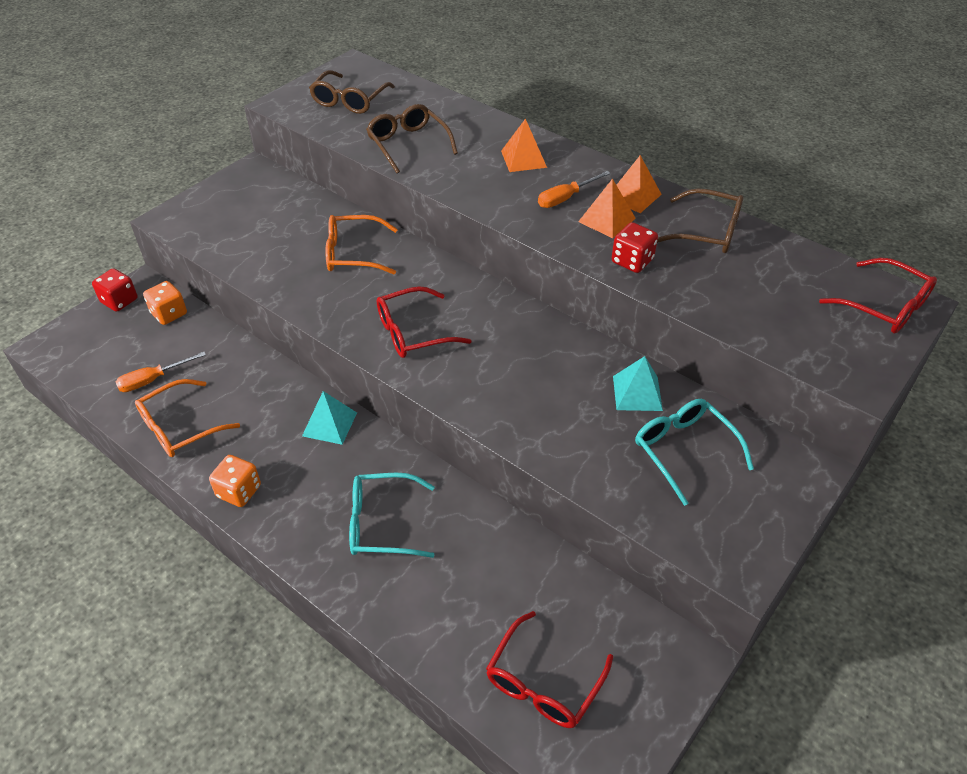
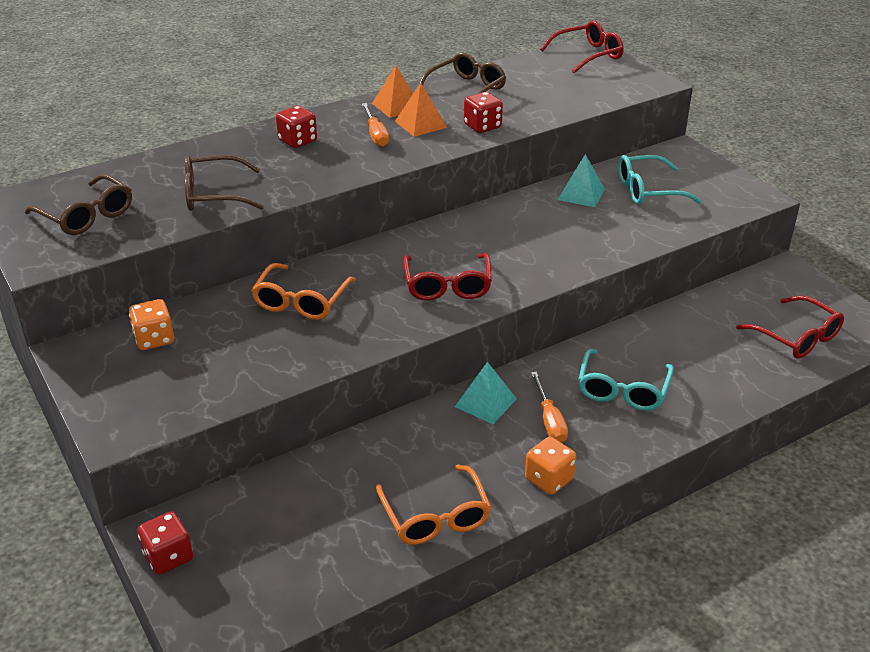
camera: 70 degrees left, 10 degrees down
orange screwdriver [116,352,206,392] -> orange screwdriver moved to [531,372,568,443]
orange dice [143,281,187,325] -> orange dice moved to [129,299,174,350]
orange pyramid [501,118,547,172] -> red dice [276,106,317,148]

